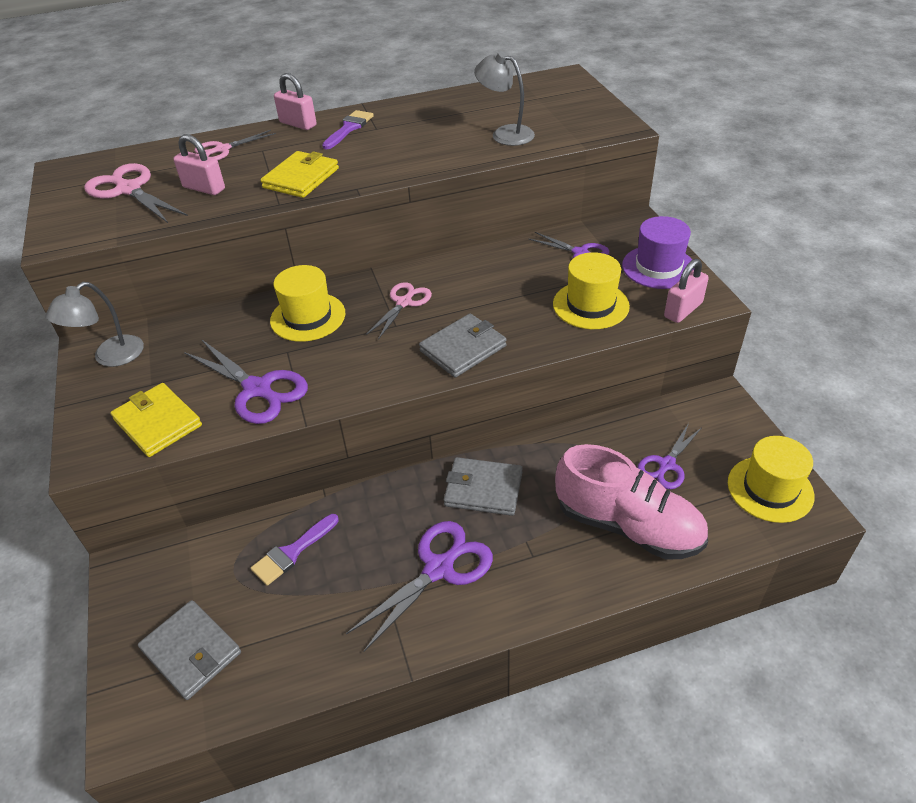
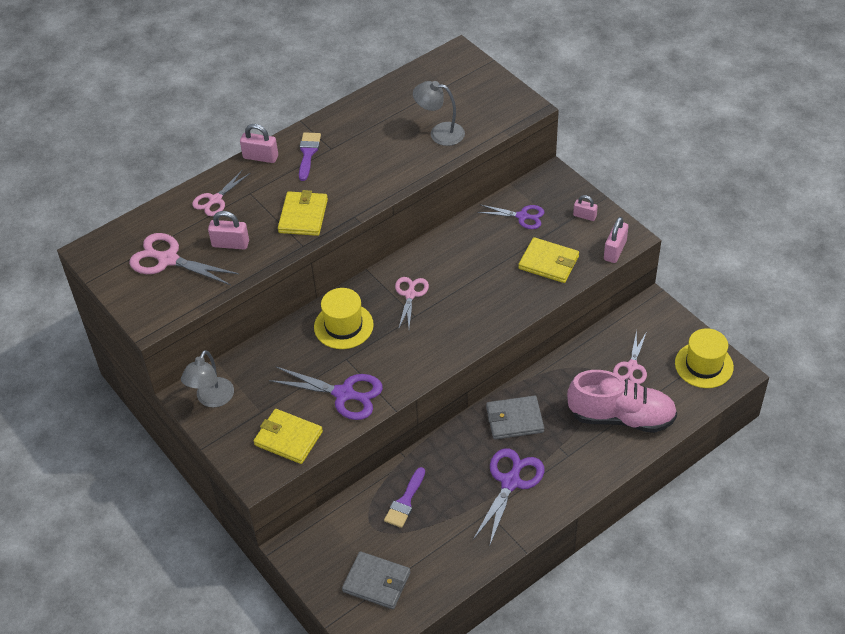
camera: 20 degrees left, 5 degrees up
grey wallet [419,313,507,378] -> none
yellow hat [553,252,630,329] -> yellow wallet [518,237,579,283]
purple hat [622,216,695,289] -> pink padlock [573,195,598,221]
purple scissors [637,423,702,489] -> pink scissors [613,330,647,384]

